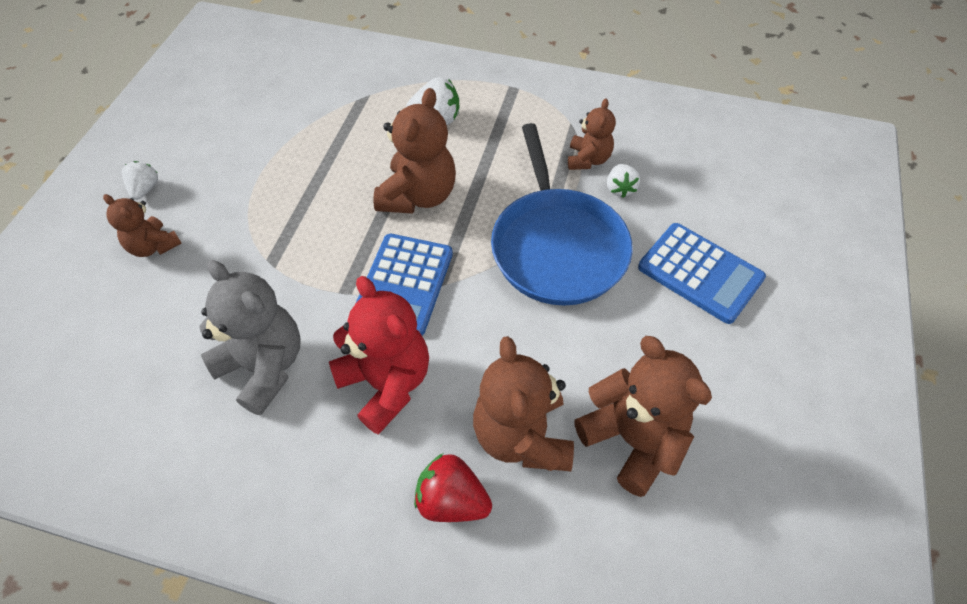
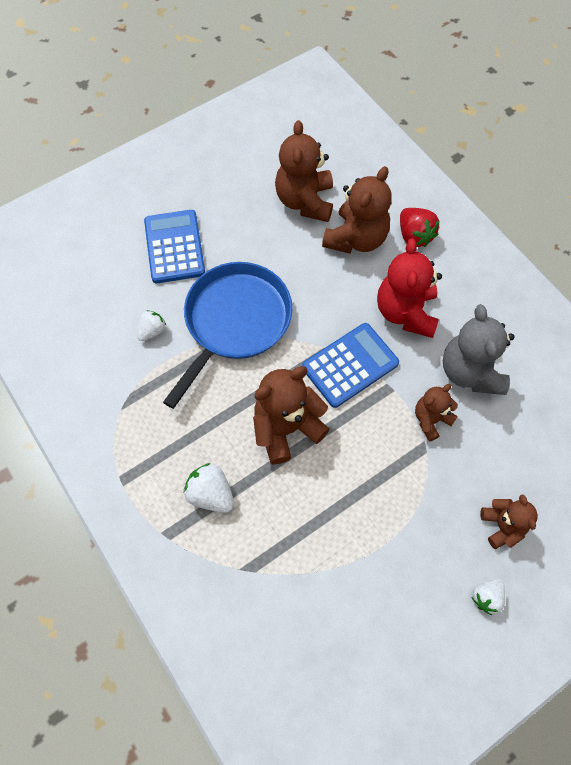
camera: 140 degrees left, 10 degrees up
brown teddy bear [568,98,616,170] -> brown teddy bear moved to [415,384,458,442]

